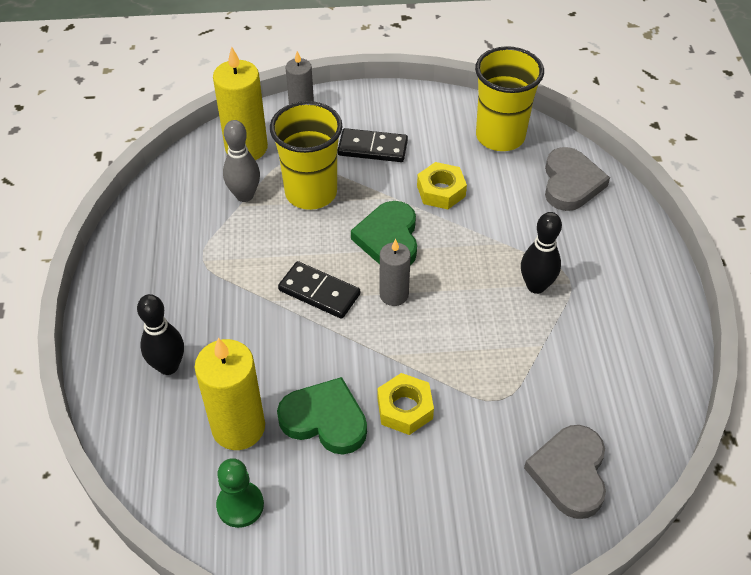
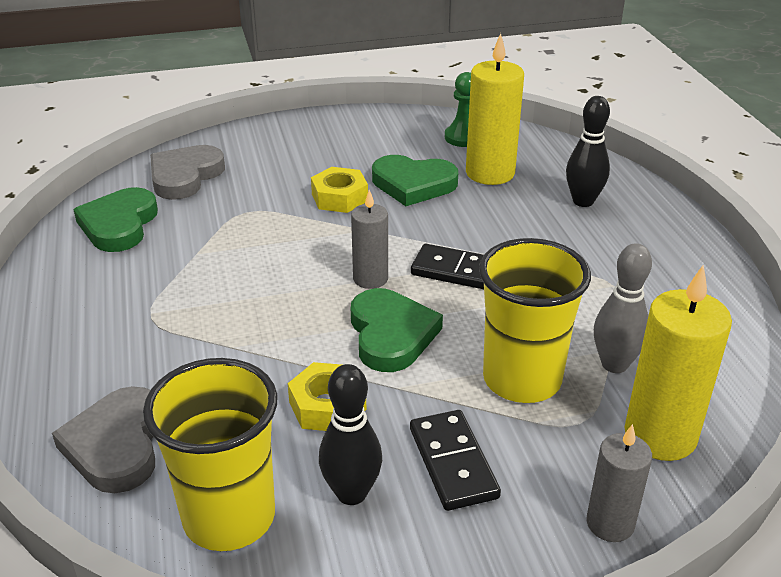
camera: 170 degrees right, 15 degrees down
black domino [337,128,408,162] -> black domino turned 75 degrees clockwise [410,410,501,511]
black bowling pin [521,212,562,294] -> black bowling pin moved to [319,364,382,505]
grey heart [524,425,606,519] -> grey heart turned 150 degrees counterclockwise [150,145,225,200]
none -> green heart [73,187,158,252]

